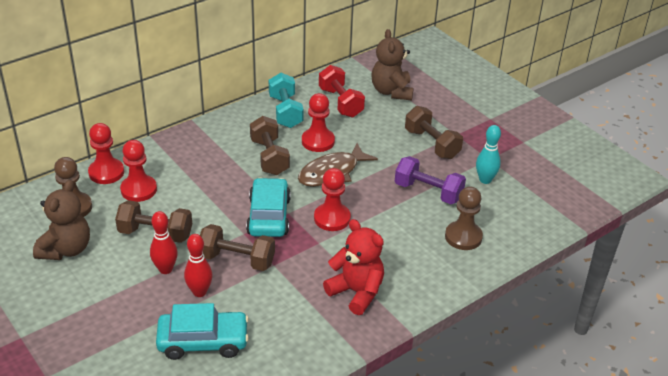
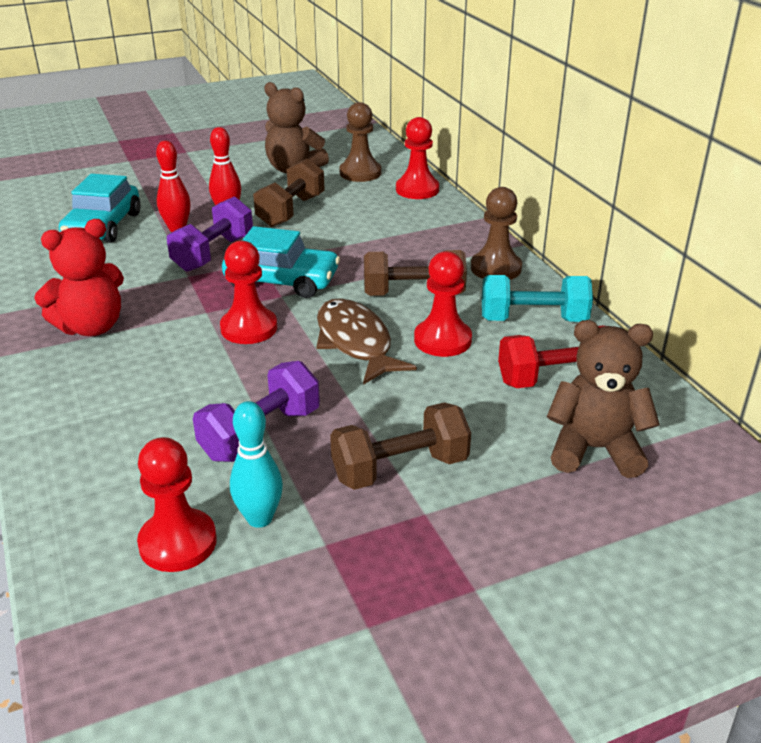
camera: 105 degrees right, 5 degrees down
red pawn [120,140,157,202] -> red pawn moved to [137,437,217,572]
brown dumbbell [200,224,275,271] -> purple dumbbell [167,196,253,272]
brown pawn [445,187,483,250] -> brown pawn moved to [471,187,522,280]

